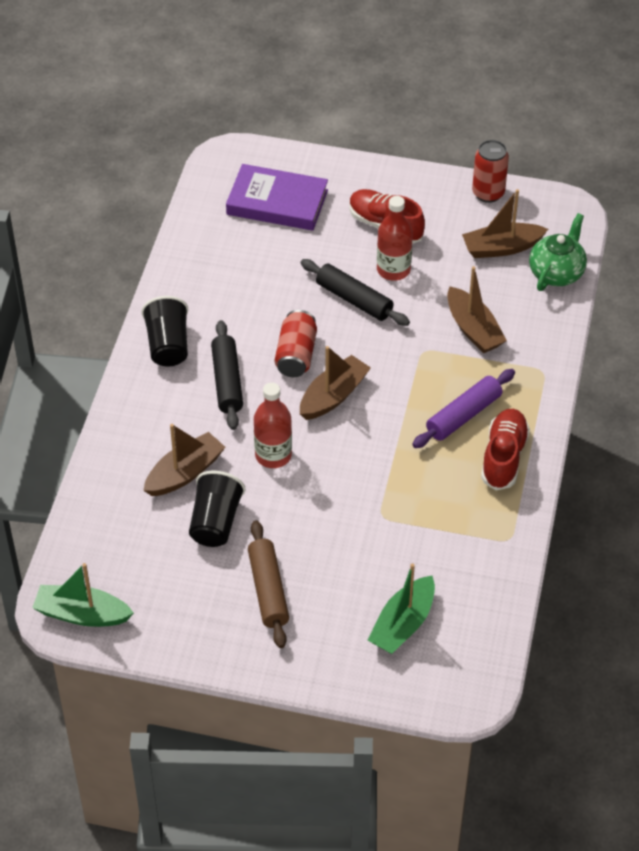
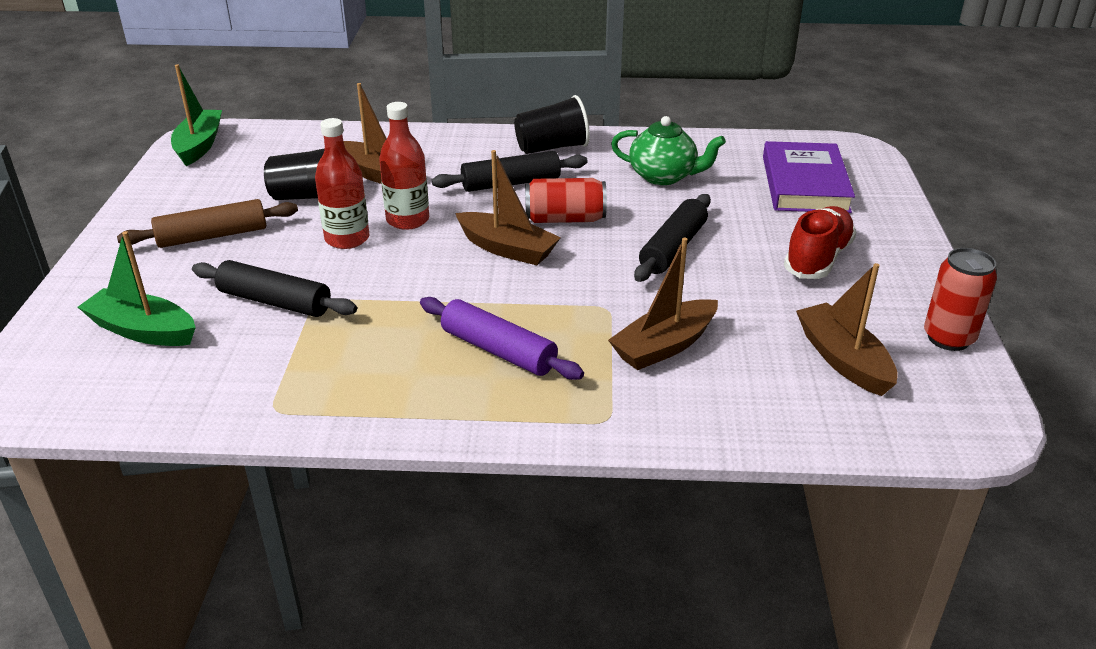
camera: 80 degrees right, 15 degrees down
red bottle [377,196,413,281] -> red bottle moved to [315,118,369,249]
red shoe [481,409,530,490] -> none
green teapot [529,213,587,291] -> green teapot moved to [611,116,726,185]
none -> black rolling pin [192,260,357,317]

